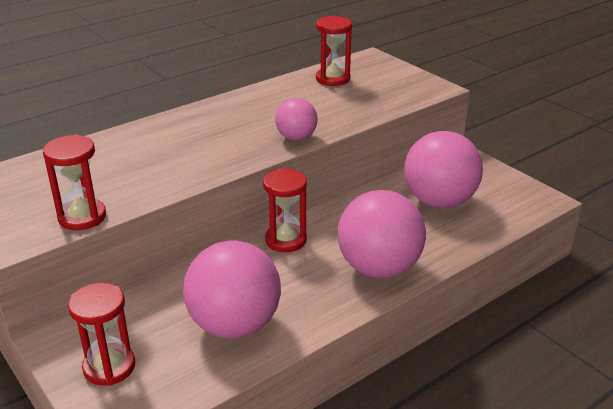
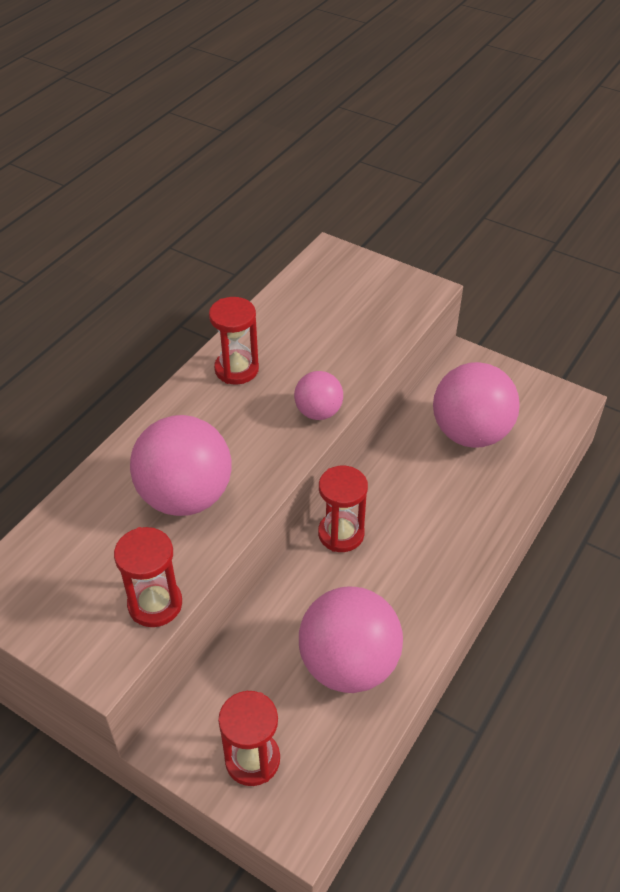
camera: 20 degrees left, 15 degrees up
red hourglass [316,16,352,86] -> red hourglass moved to [209,297,259,385]
pink ball [337,190,426,278] -> pink ball moved to [130,415,232,516]

